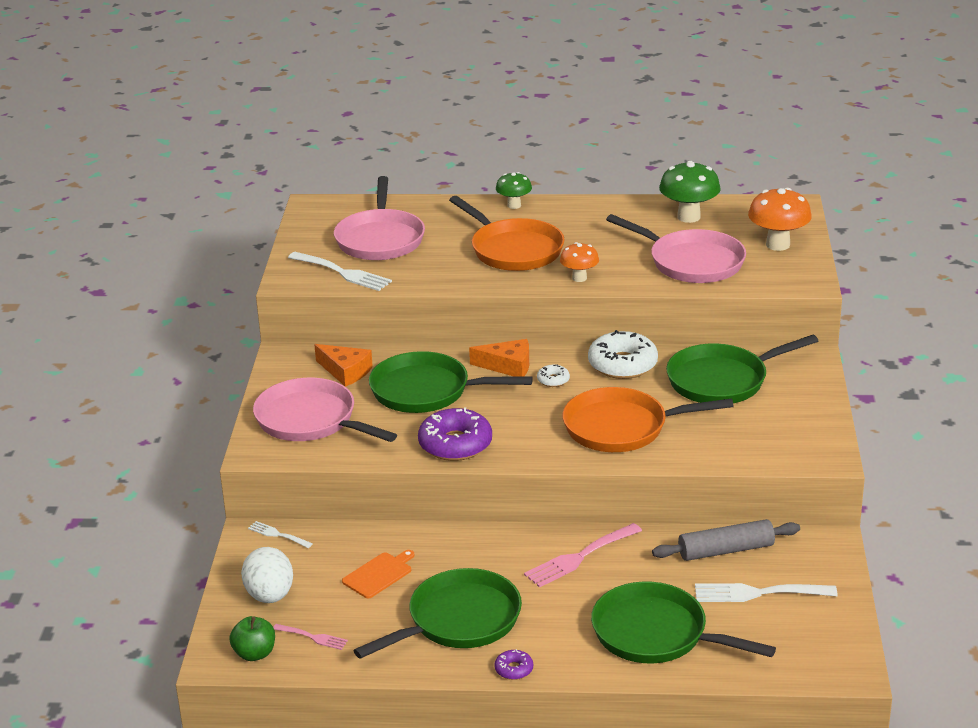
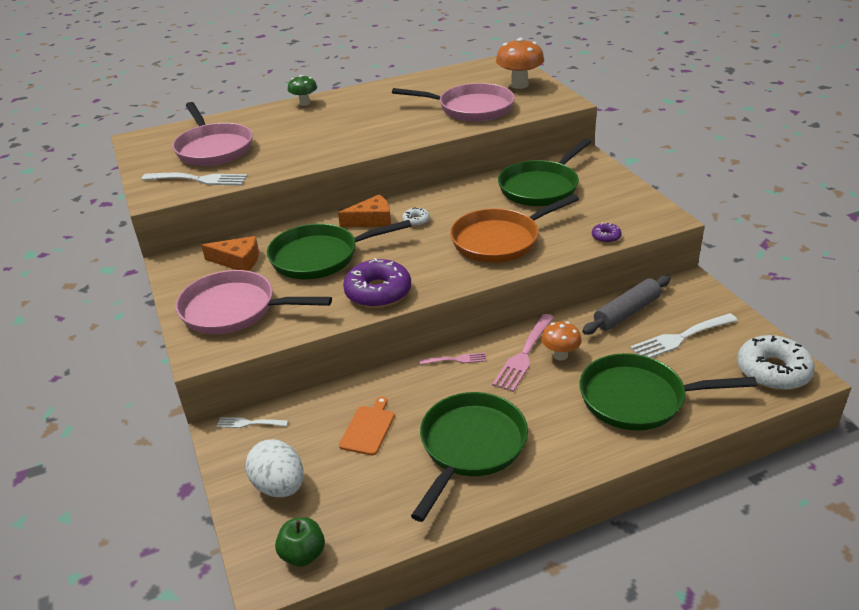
camera: 25 degrees left, 5 degrees up
pink fork [273,624,348,650] -> pink fork moved to [420,353,486,365]
orange pan [449,196,564,271] -> none
purple donut [495,649,533,680] -> purple donut moved to [592,223,622,243]
orange mushroom [560,242,599,282] -> orange mushroom moved to [541,321,582,361]
white donut [588,330,658,379] -> white donut moved to [737,335,815,390]
green mushroom [659,161,721,223] -> none

